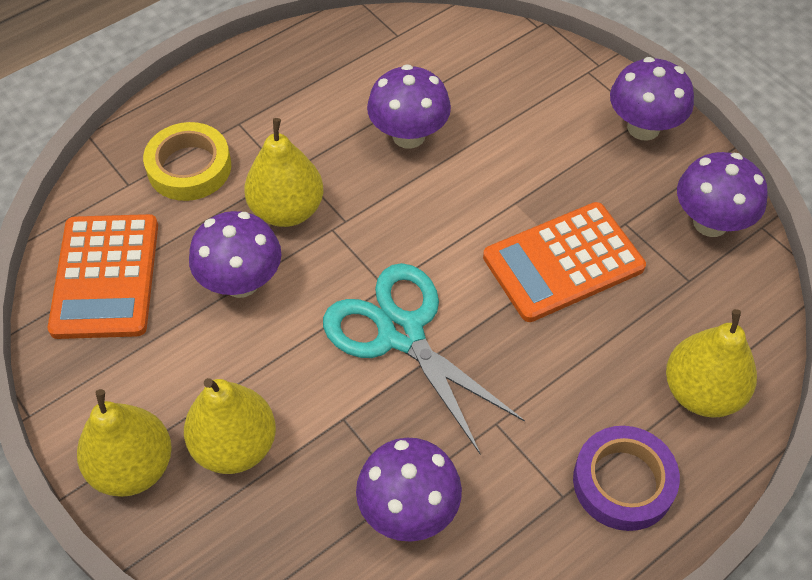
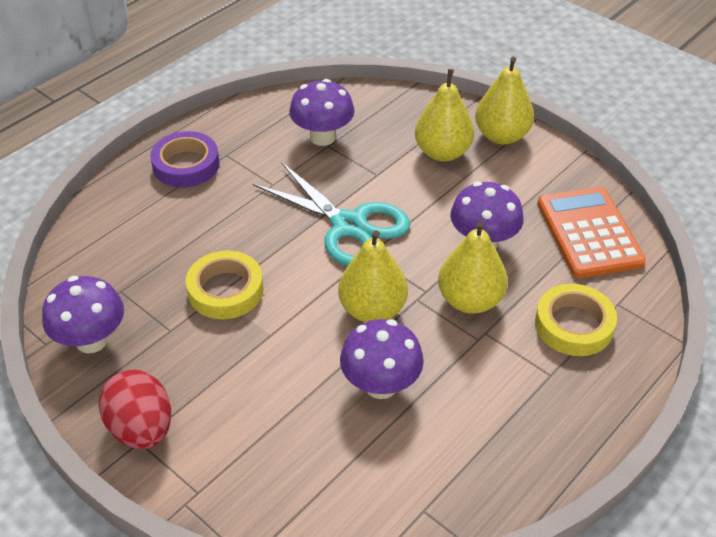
camera: 170 degrees right, 10 degrees down
orange calculator [483,202,646,322] -> yellow tape [186,251,264,319]
purple mushroom [610,57,694,141] -> red egg [99,369,171,449]
yellow pear [666,309,757,418] -> yellow pear moved to [338,230,408,322]

